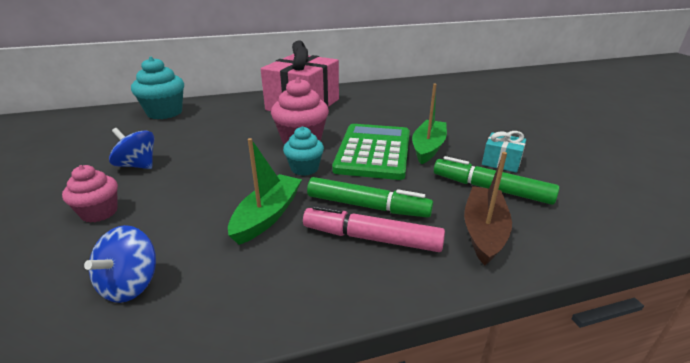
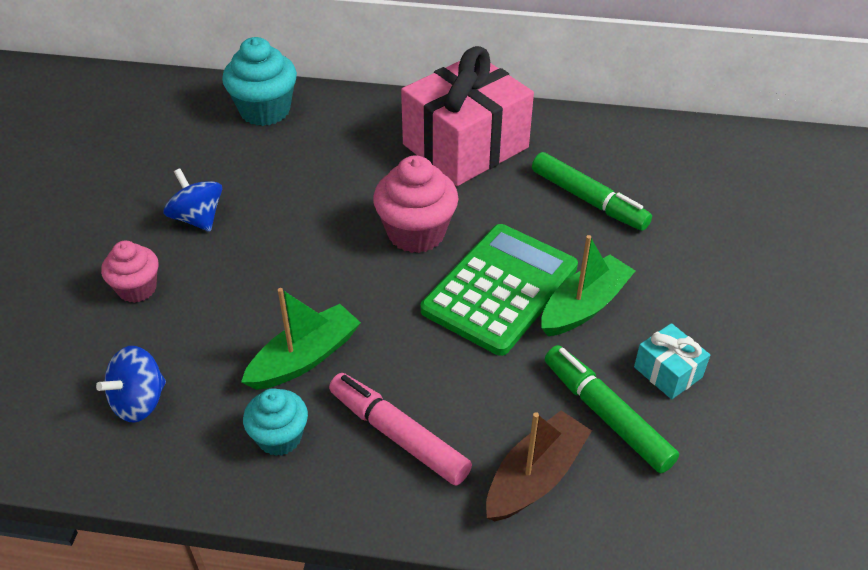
camera: 25 degrees right, 15 degrees up
turquoise cupcake [283,126,324,176] -> turquoise cupcake moved to [243,388,308,456]
green marker [307,177,433,218] -> green marker moved to [532,152,652,231]

